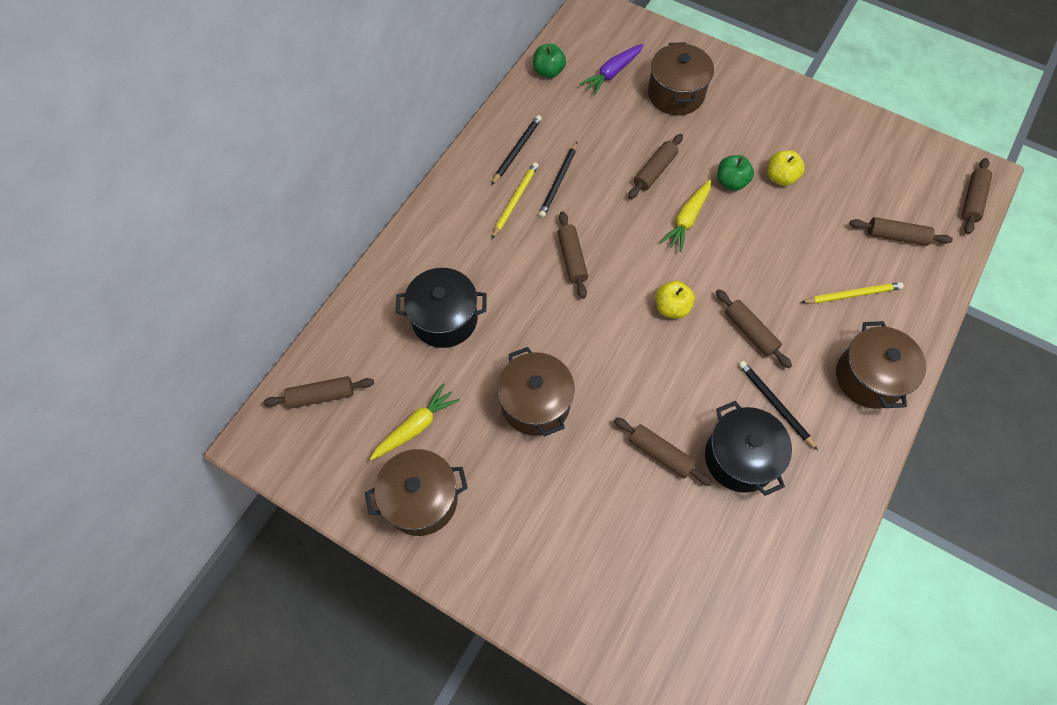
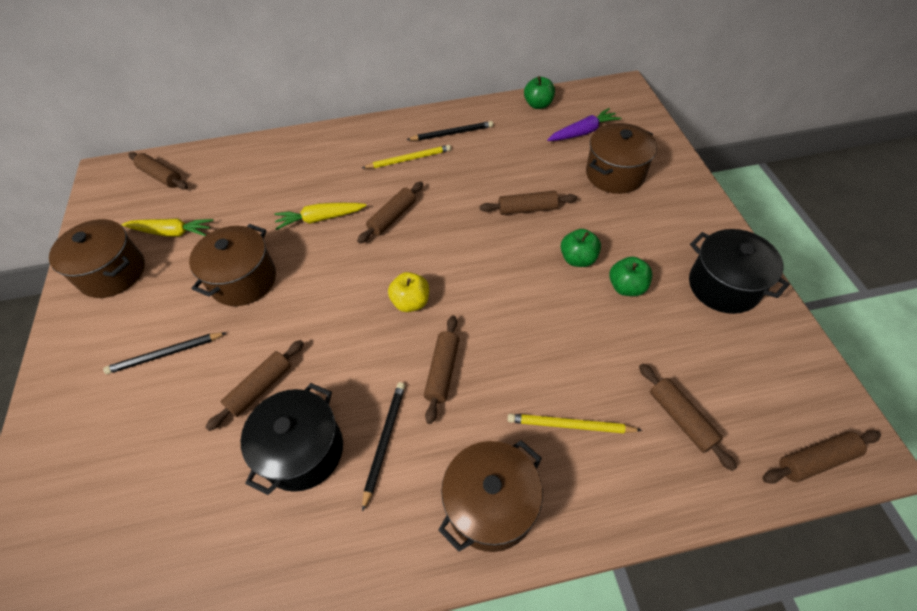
camera: 50 degrees right, 10 degrees down
black pot [396,268,487,348] -> black pot moved to [689,229,790,314]
black pencil [539,142,577,218] -> black pencil moved to [103,332,227,374]
purple carrot [580,44,644,95] -> purple carrot turned 150 degrees clockwise [547,108,621,141]
brown rolling pin [614,417,712,486] -> brown rolling pin turned 45 degrees clockwise [205,340,304,431]
yellow carrot [661,180,711,252] -> yellow carrot moved to [275,203,367,230]
yellow apple [767,150,805,186] -> green apple [609,256,652,296]
yellow pencil [801,282,903,304] -> yellow pencil turned 150 degrees clockwise [508,414,642,433]

